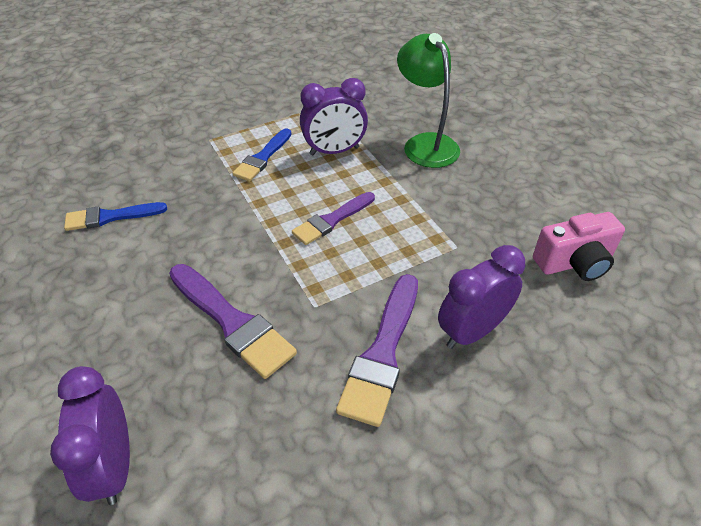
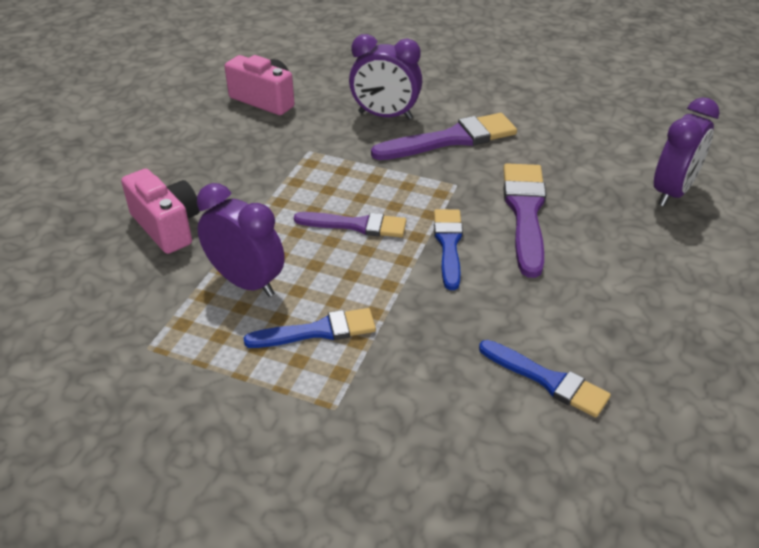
camera: 130 degrees left, 5 degrees down
green lamp [397,33,460,168] -> pink camera [121,169,200,254]
none -> blue brush [434,209,463,290]

